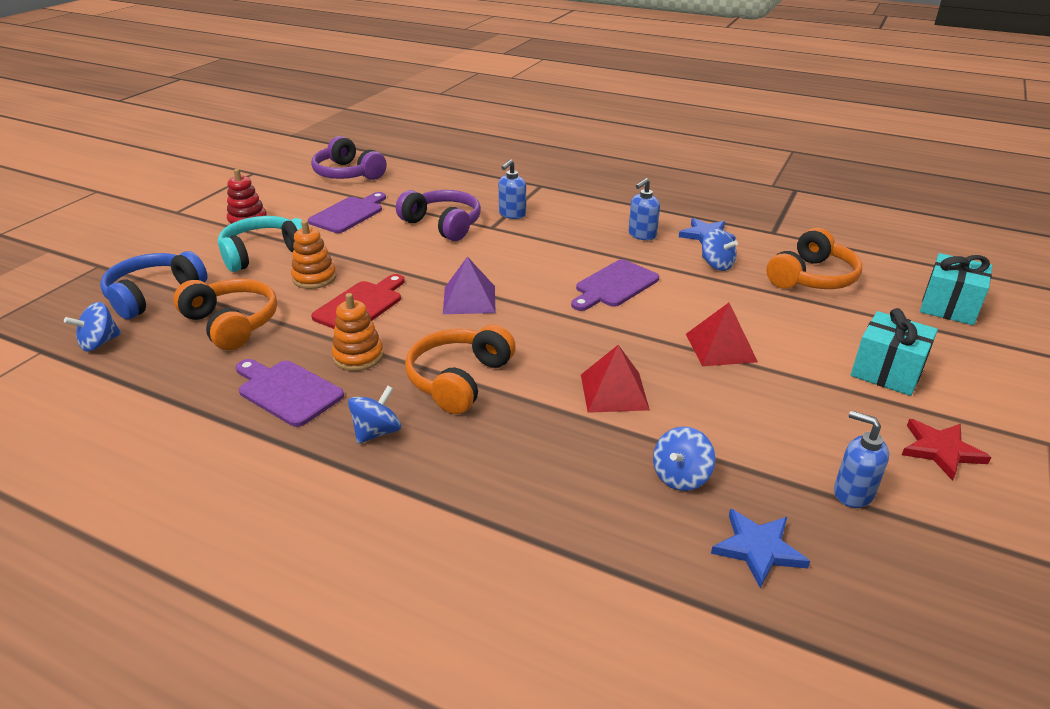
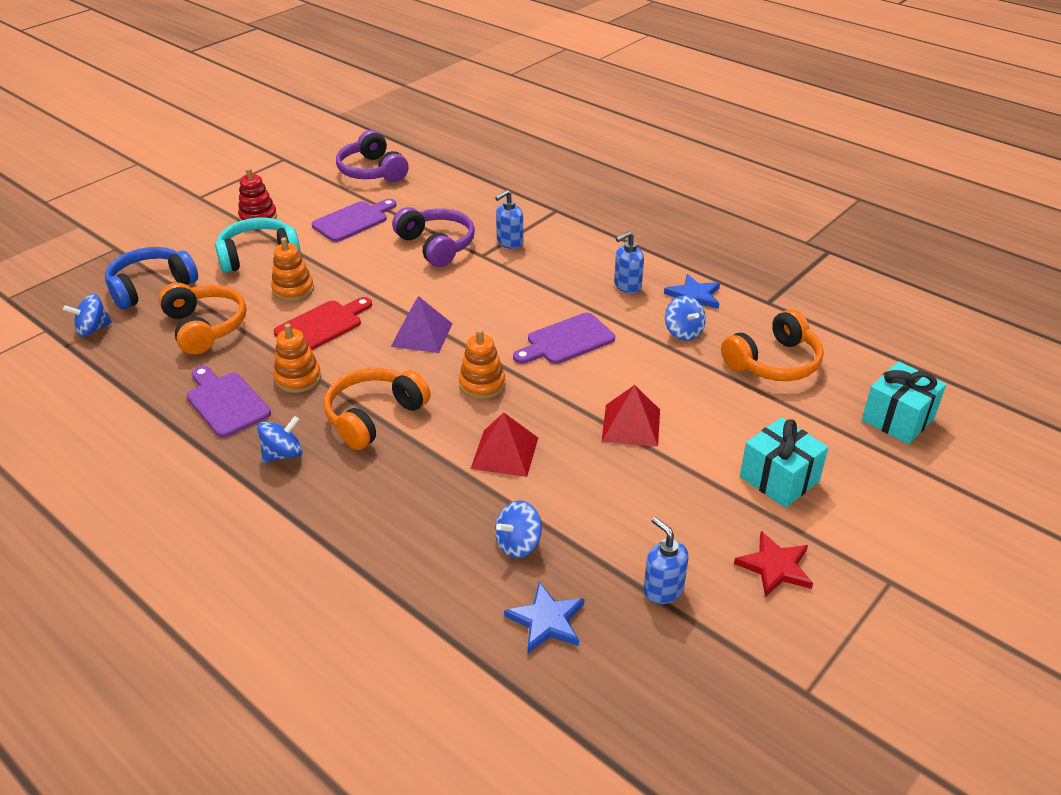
camera: 15 degrees right, 5 degrees up
none -> orange stacking toy [459,329,505,399]

